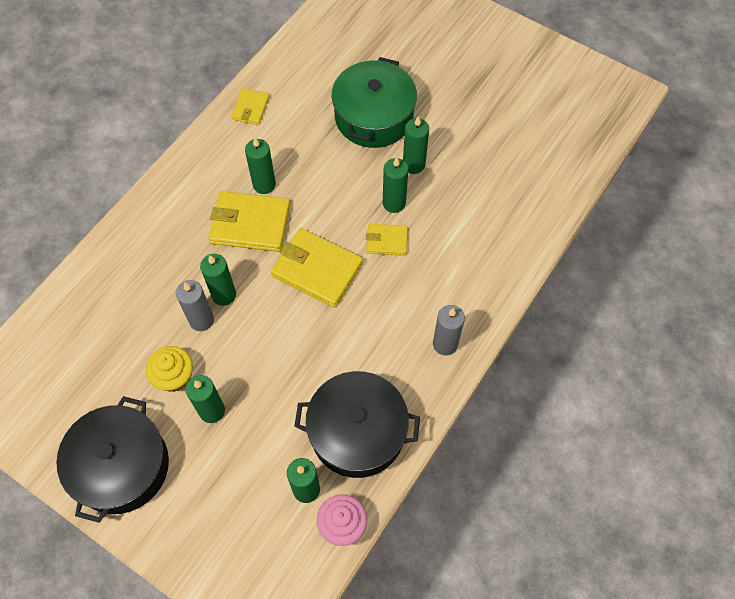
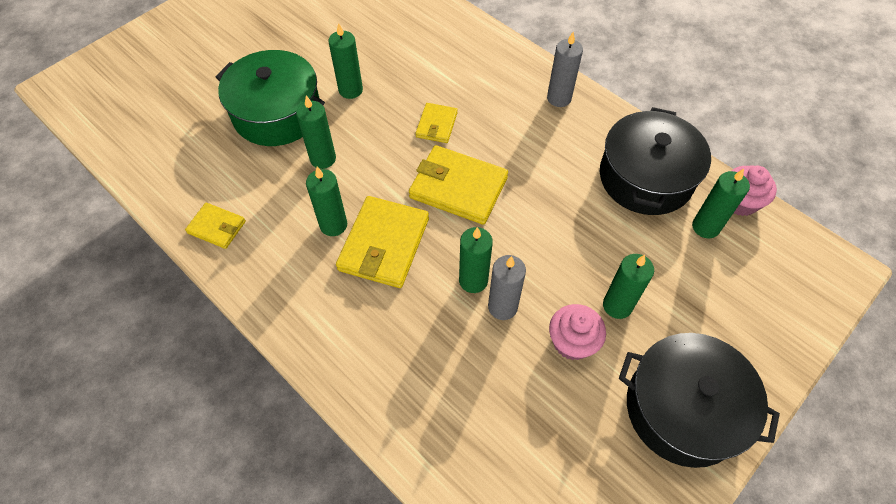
camera: 80 degrees left, 5 degrees down
yellow cupcake [146,346,193,392] -> pink cupcake [549,304,606,360]
yellow wallet [271,228,363,308] -> yellow wallet turned 75 degrees clockwise [409,145,508,225]
green candle [383,157,409,213] -> green candle moved to [296,96,336,169]

